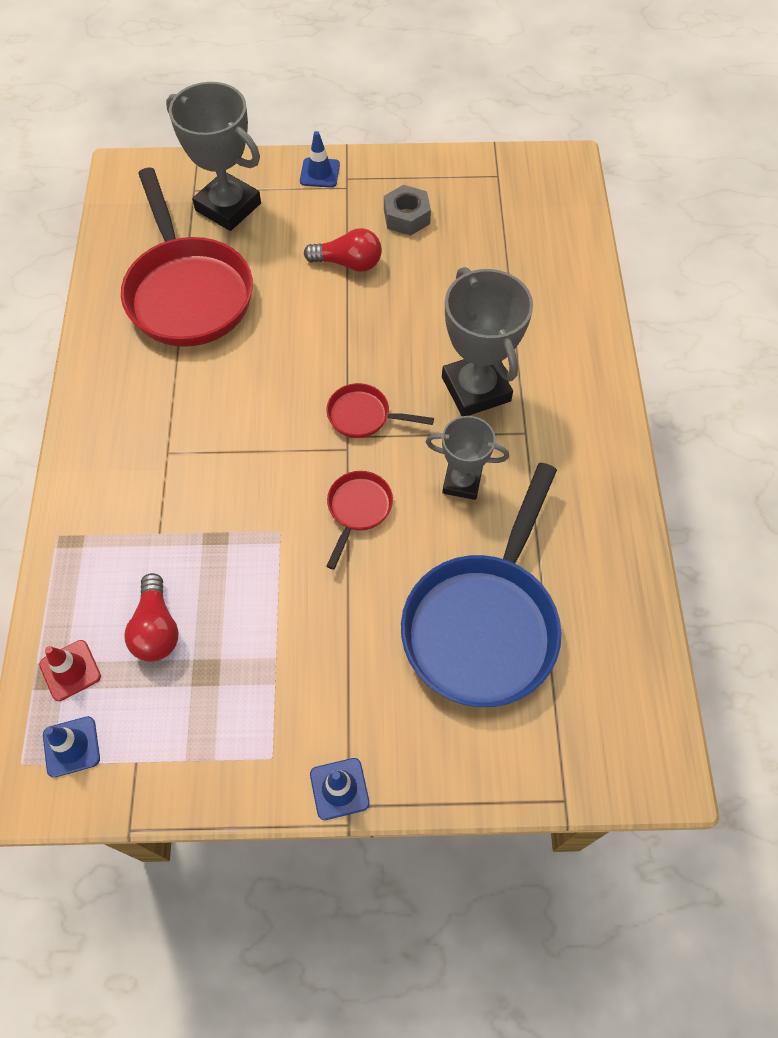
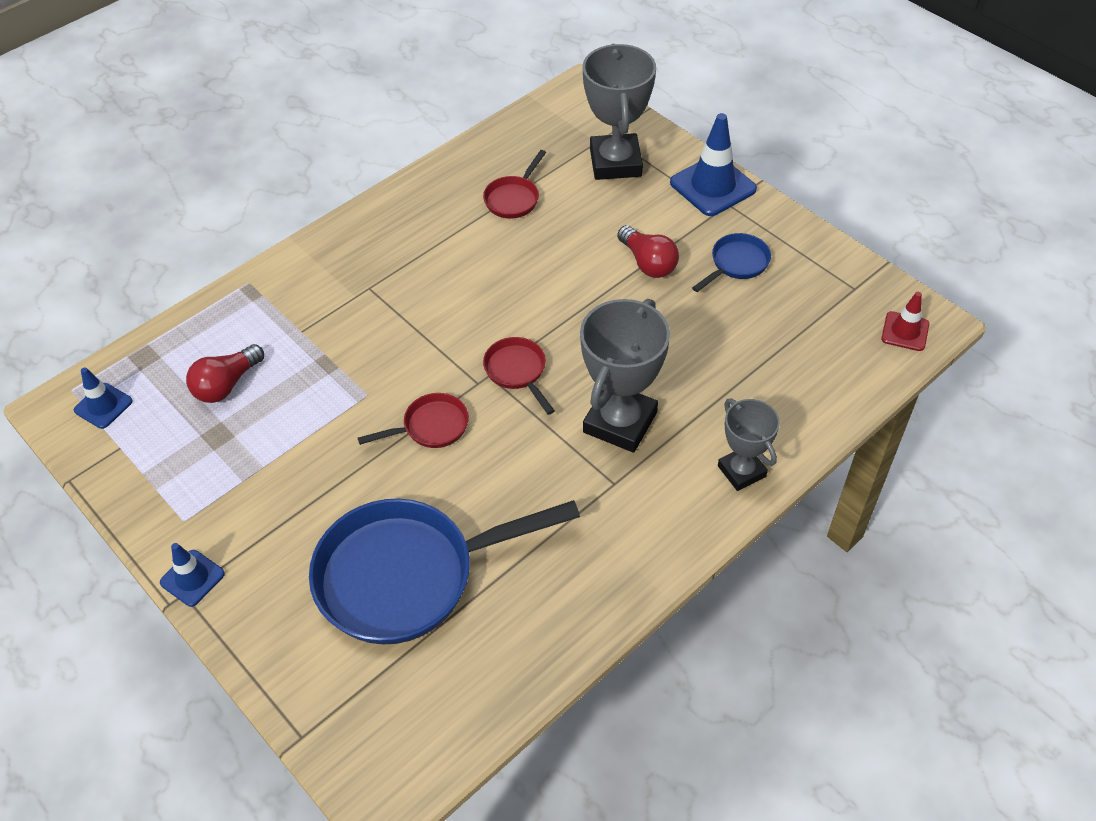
camera: 50 degrees right, 10 degrees down
red traffic cone [39,640,101,701] -> red traffic cone moved to [881,292,929,351]
red pan [121,168,253,347] -> red pan [483,150,546,219], size x0.45
blue traffic cone [300,131,340,188] -> blue traffic cone [670,113,757,216], size x1.74
grey nut [384,185,431,236] -> blue pan [692,233,771,292]
grey trophy [426,416,509,500] -> grey trophy moved to [718,399,780,491]

